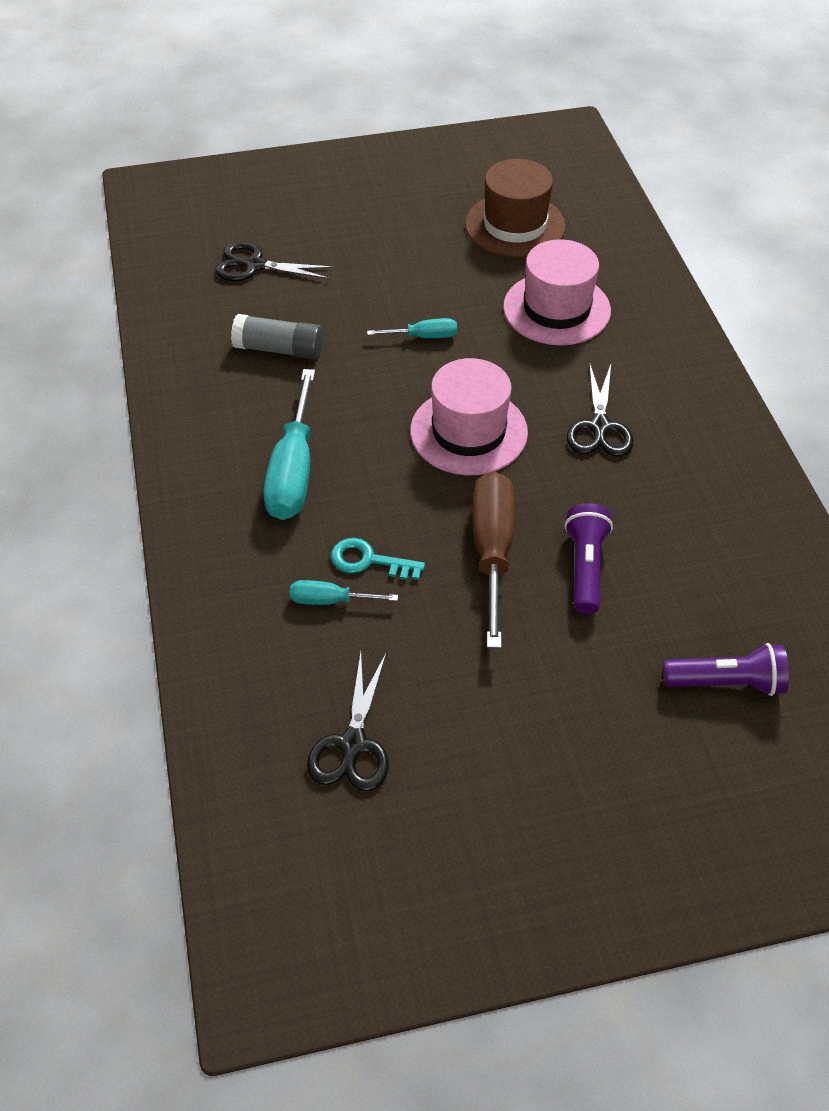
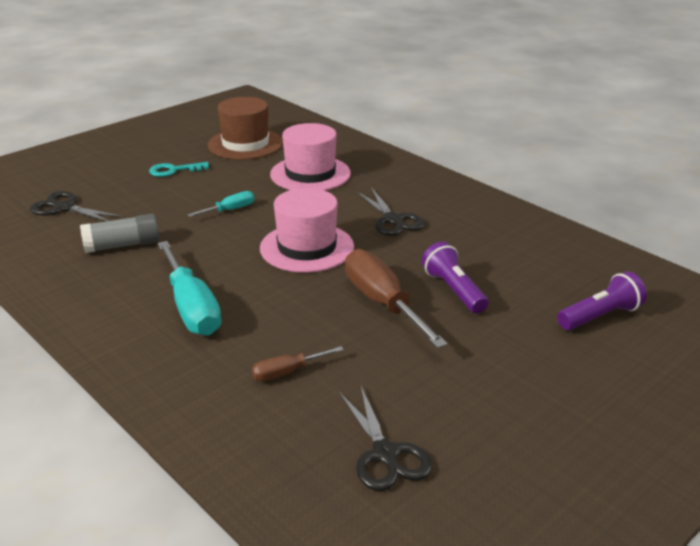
camera: 30 degrees left, 20 degrees down
black scissors [215,242,335,281] -> black scissors turned 45 degrees clockwise [30,191,123,221]
turquoise screwdriver [290,580,398,605] -> brown screwdriver [252,346,344,381]
turquoise key [331,538,425,580] -> turquoise key moved to [149,162,209,177]

